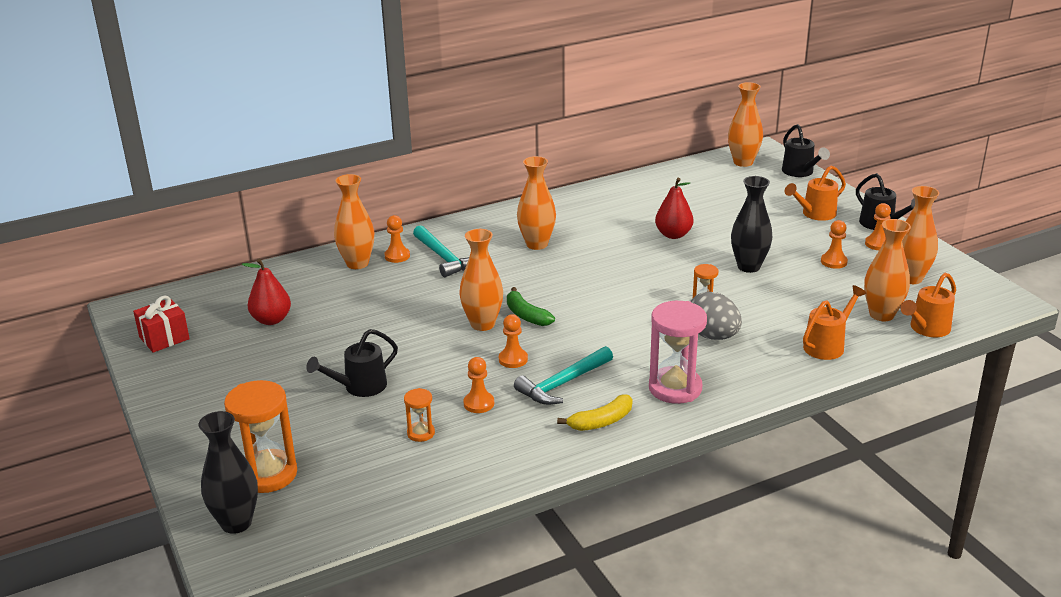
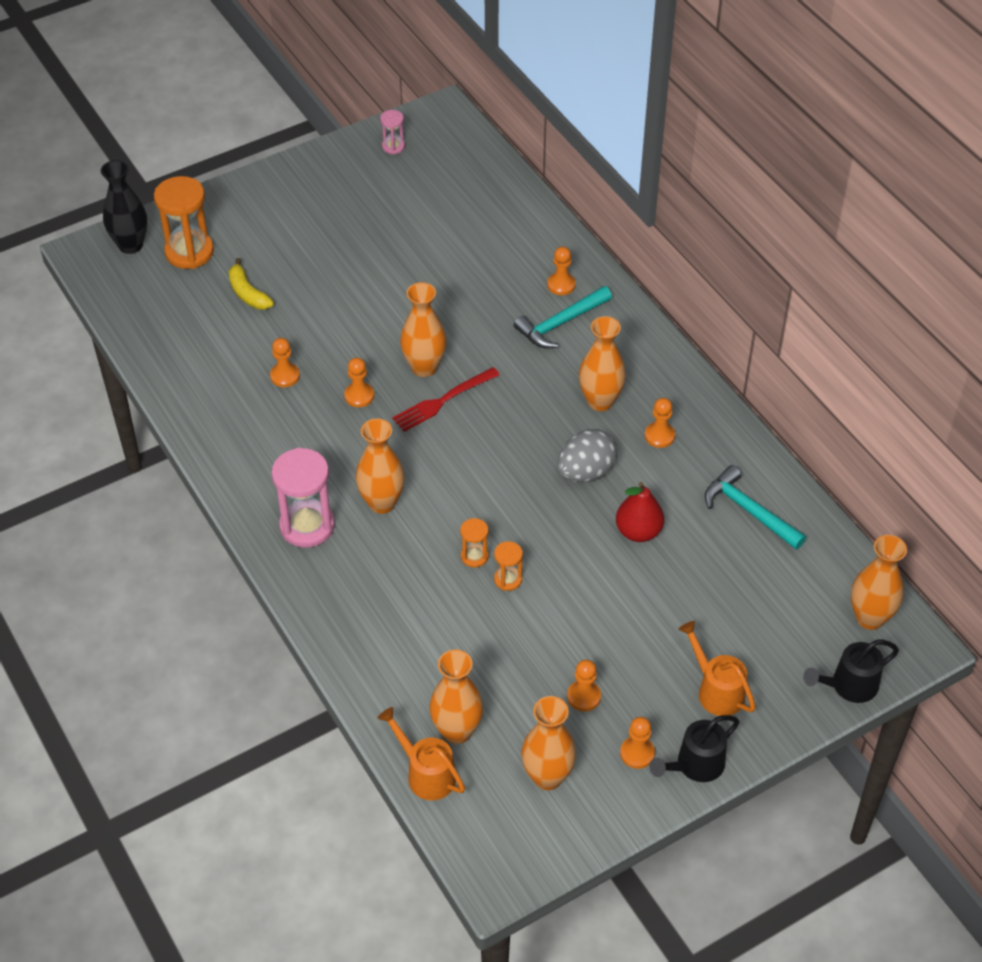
camera: 85 degrees right, 20 degrees up
red gift [133,296,190,353] -> pink hourglass [380,110,405,154]
red pear [242,259,291,325] -> none
black watering can [306,329,398,397] -> none
orange vase [334,174,374,269] -> orange vase moved to [355,418,405,514]
orange hourglass [404,388,435,442] -> orange hourglass moved to [494,541,523,591]
green banana [507,287,555,326] -> red fork [392,367,500,432]
turquoise hammer [514,346,613,405] -> turquoise hammer moved to [705,465,806,549]
yellow banana [557,395,632,431] -> yellow banana moved to [228,258,274,309]
grey egg [690,291,742,340] -> grey egg moved to [557,429,617,483]
black vase [731,176,772,273] -> none
orange watering can [803,285,867,360] -> none
none -> orange pawn [645,398,675,448]

